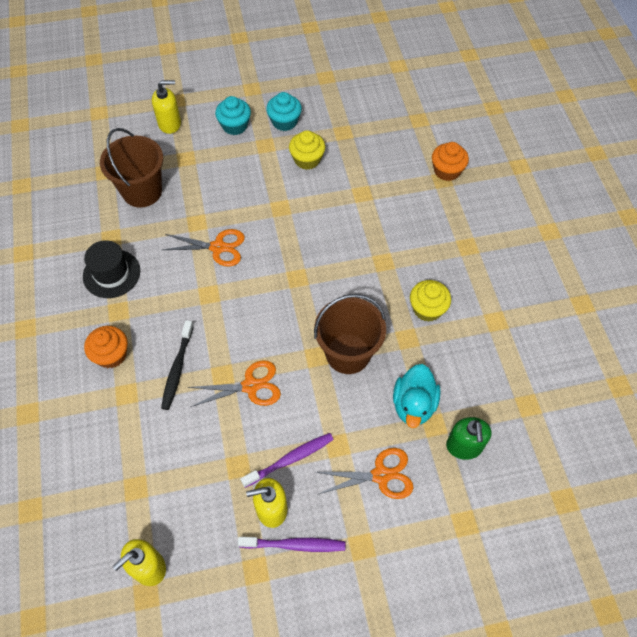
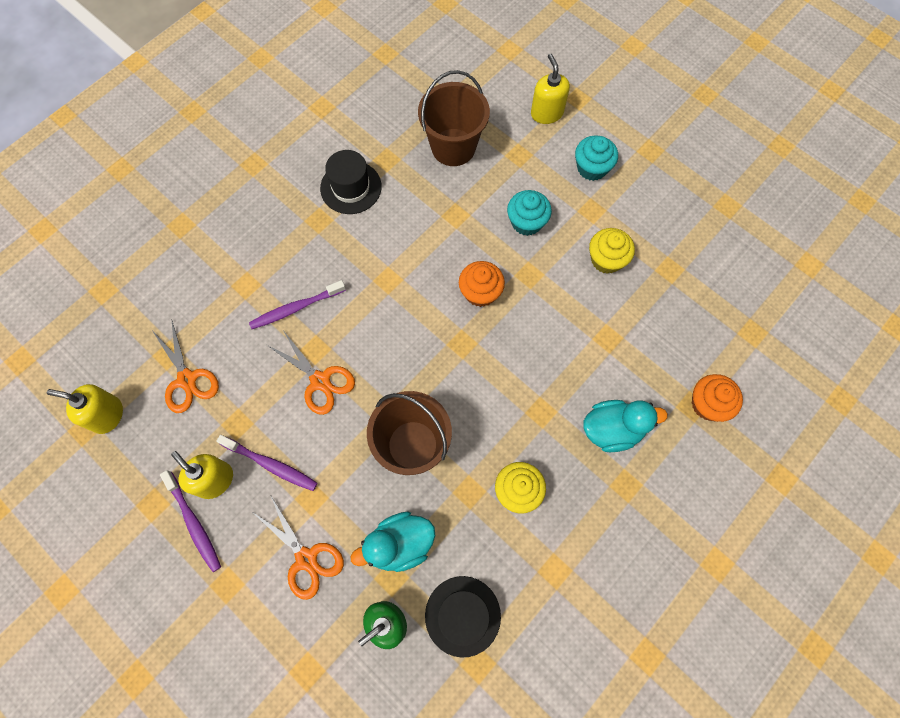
camera: 55 degrees right, 10 degrees up
orange cupcake [84,326,128,368] -> orange cupcake moved to [459,261,505,307]
yellow soap dispenser [152,80,181,134] -> yellow soap dispenser turned 150 degrees counterclockwise [531,54,570,124]
black toothbrush [161,320,194,410] -> purple toothbrush [249,280,346,329]
orange scissors [162,229,245,267] -> orange scissors moved to [151,319,219,413]
turquoise cupcake [266,92,302,131] -> turquoise cupcake moved to [507,190,552,236]
none -> black hat [425,576,501,658]
none -> turquoise duck [583,400,668,452]

